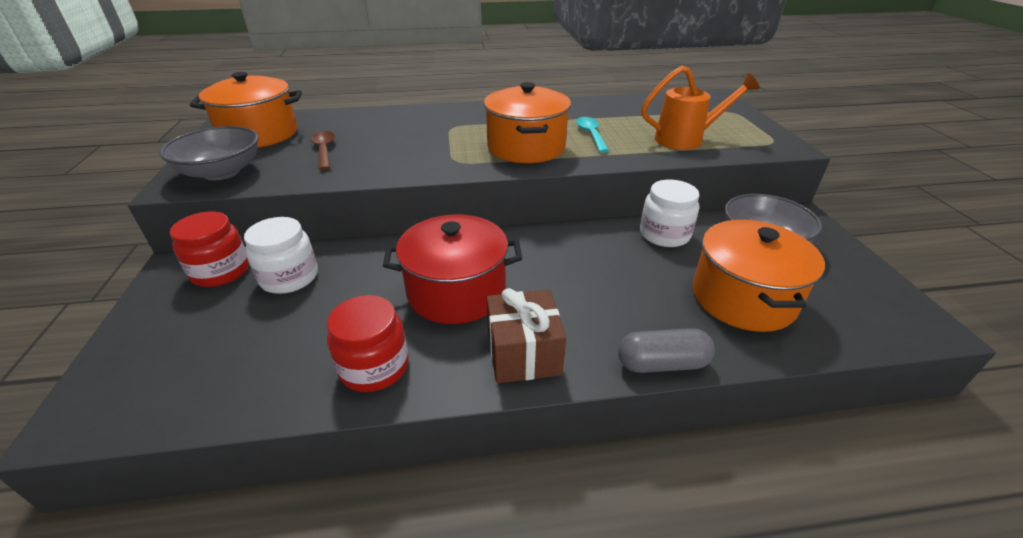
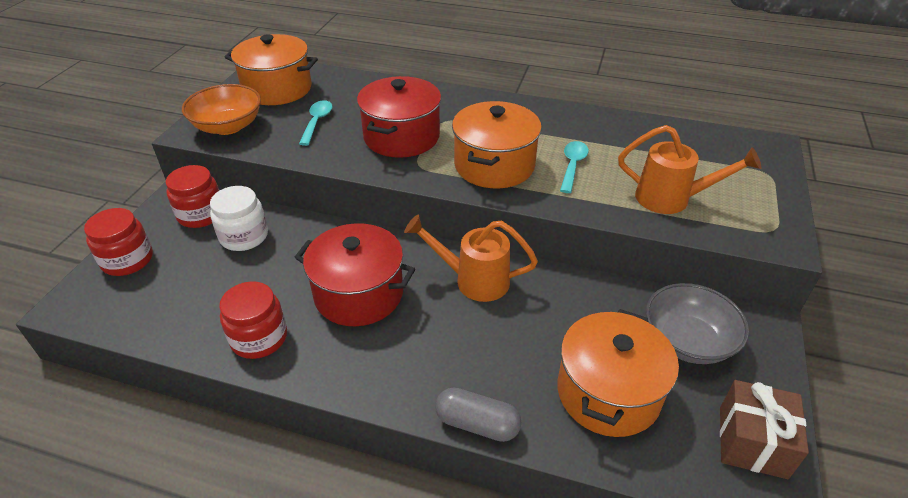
camera: 25 degrees right, 5 degrees up
grey bowl [159,126,259,181] -> orange bowl [182,84,261,135]
brown spoon [311,131,335,170] -> turquoise spoon [299,100,332,146]
brown gift [487,288,566,383] -> brown gift moved to [720,380,809,479]
white jar [640,180,700,247] -> none
none -> red jar [84,208,153,276]
none -> red pot [357,76,441,158]
none -> orange watering can [404,215,538,302]

